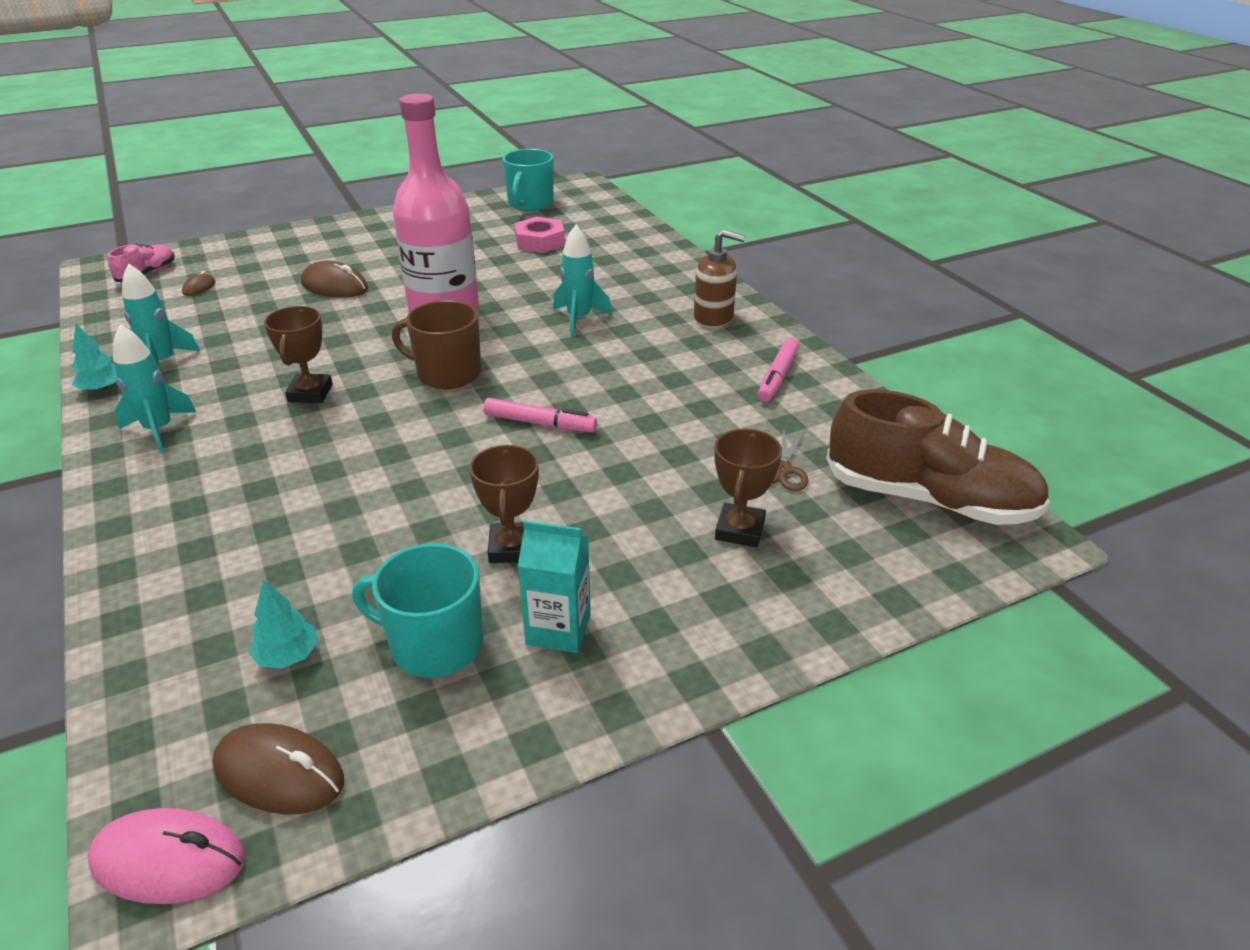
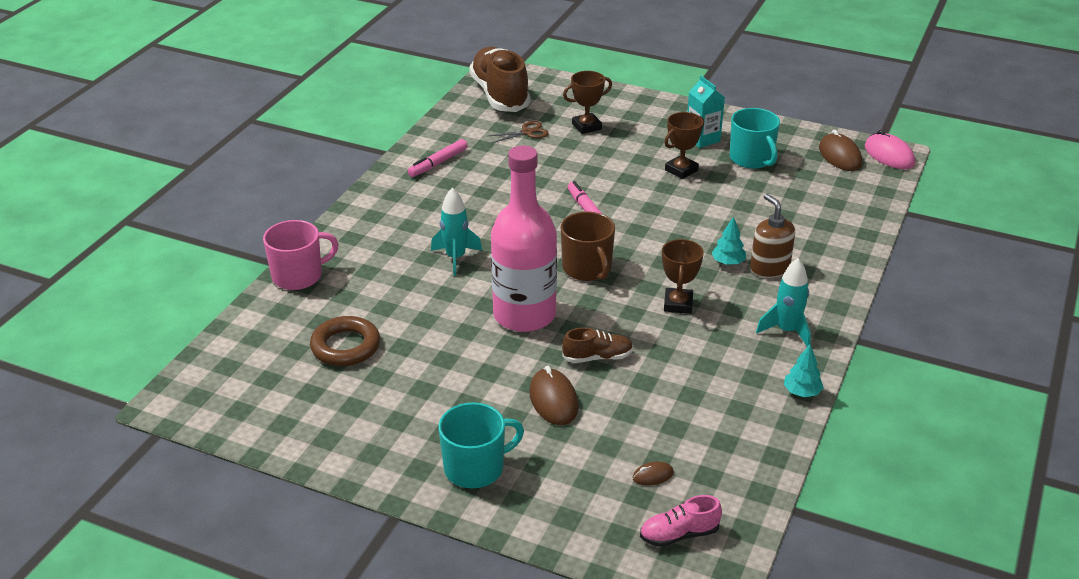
camera: 130 degrees left, 0 degrees up
turquoise rocket [122,263,200,368] -> none
turquoise tree [249,580,318,669] -> turquoise tree moved to [711,216,746,265]
brown trophy [264,306,333,403] -> brown trophy turned 45 degrees counterclockwise [662,239,704,314]
turquoise mug [503,149,554,211] -> turquoise mug moved to [438,402,524,488]
pink nut [514,217,565,253] -> brown ring [310,316,380,366]
brown soap dispenser [694,230,746,328] -> brown soap dispenser moved to [750,194,795,278]
pink marker [758,338,799,402] -> pink marker turned 150 degrees clockwise [408,139,468,177]
none -> pink mug [263,220,339,290]
none -> brown shoe [562,327,633,363]

